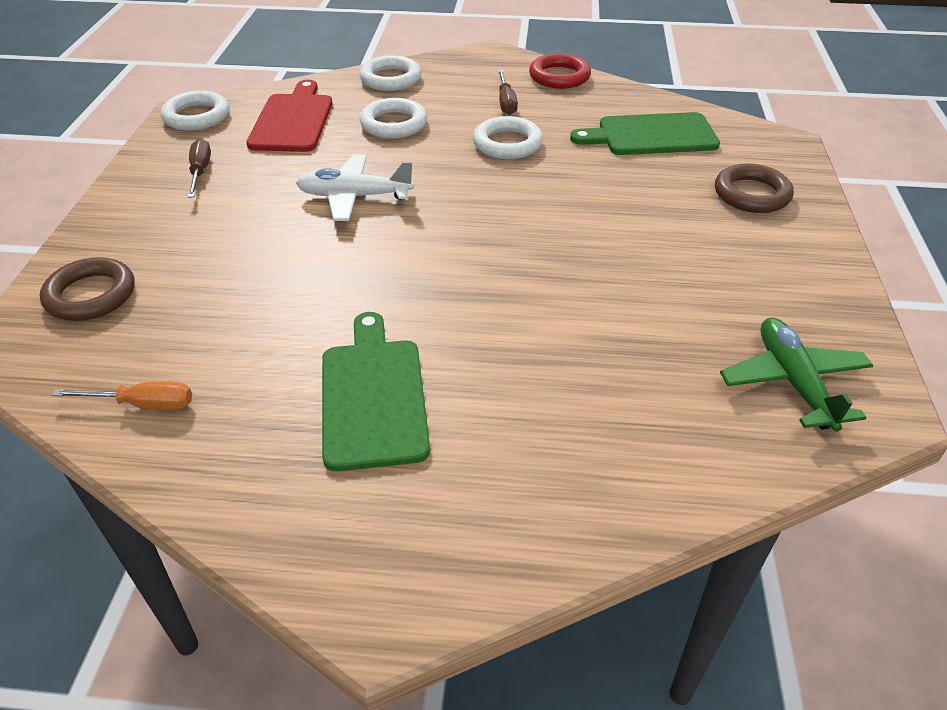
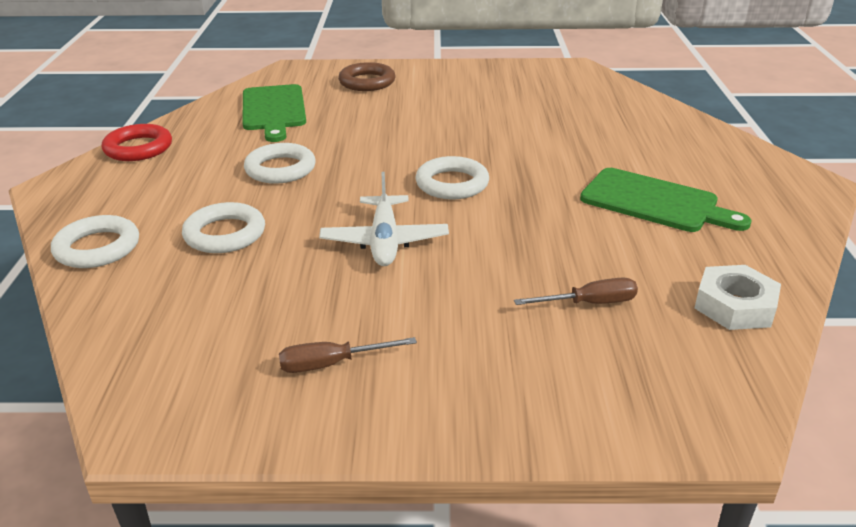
camera: 95 degrees left, 10 degrees down
brown ring [40,257,135,321] -> none
orange screwdriver [52,382,192,410] -> white nut [694,265,781,330]
white ring [161,91,229,131] -> white ring moved to [416,156,489,199]
red cutting board [246,80,333,152] -> none
green cutting board [322,312,430,471] -> green cutting board turned 135 degrees counterclockwise [580,168,751,232]
brown screwdriver [498,70,518,115] -> brown screwdriver moved to [514,277,638,305]
green plane [720,317,874,432] -> none

